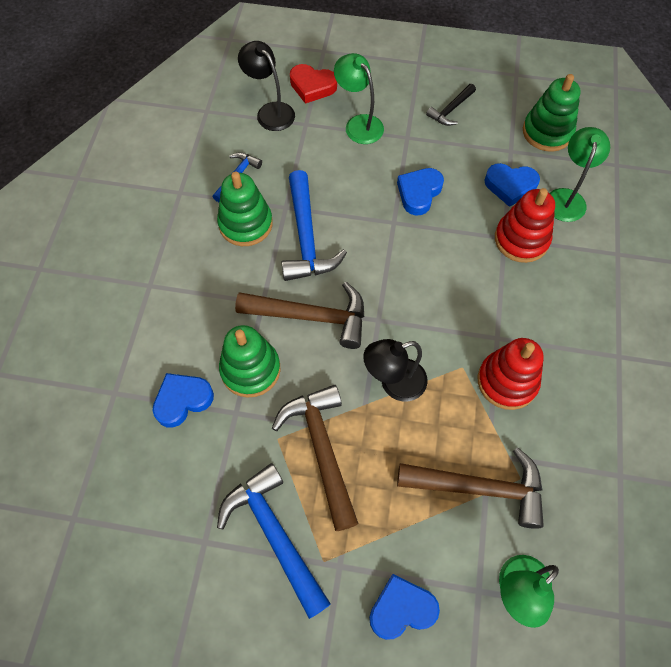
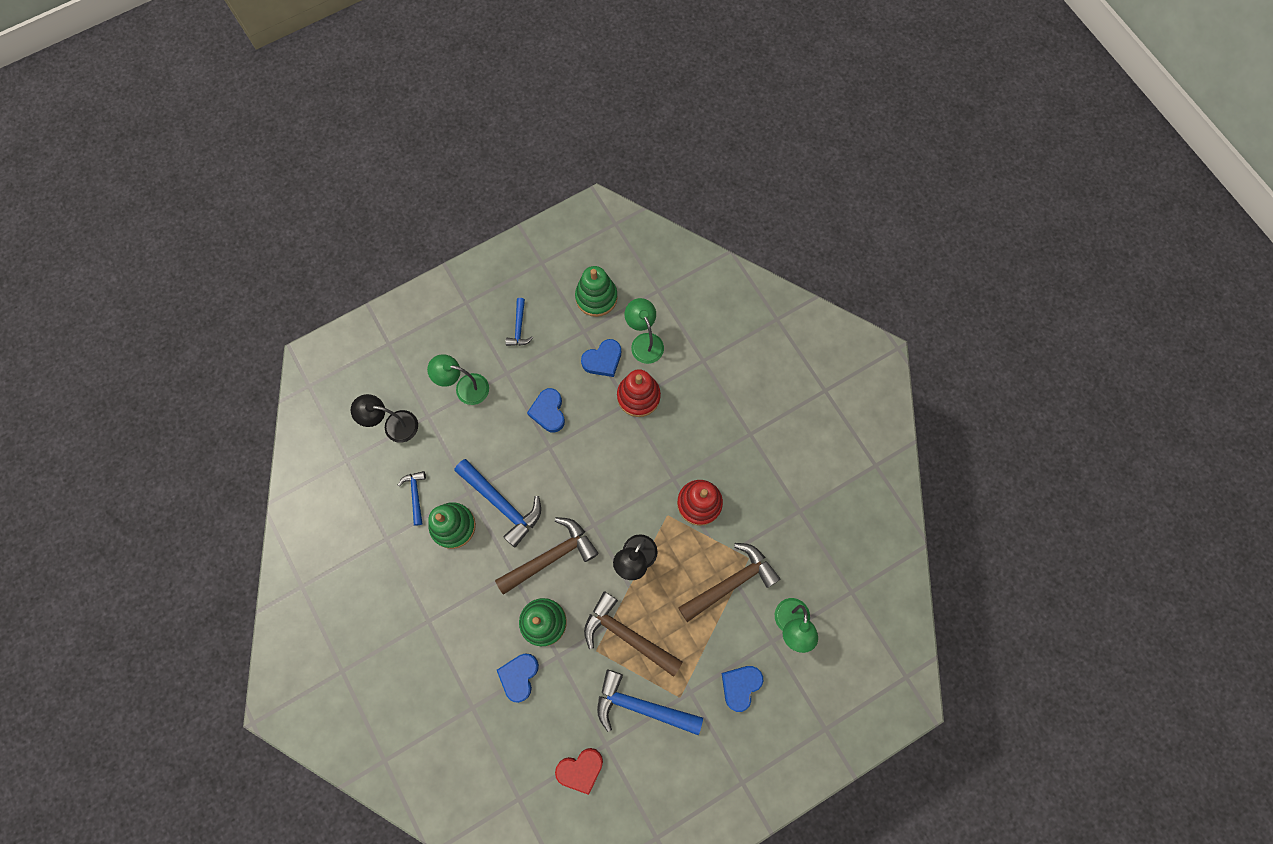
camera: 40 degrees left, 10 degrees up
red heart [290,64,337,104] -> red heart moved to [555,748,603,795]
black hammer [426,84,476,126] -> blue hammer [505,298,533,346]

